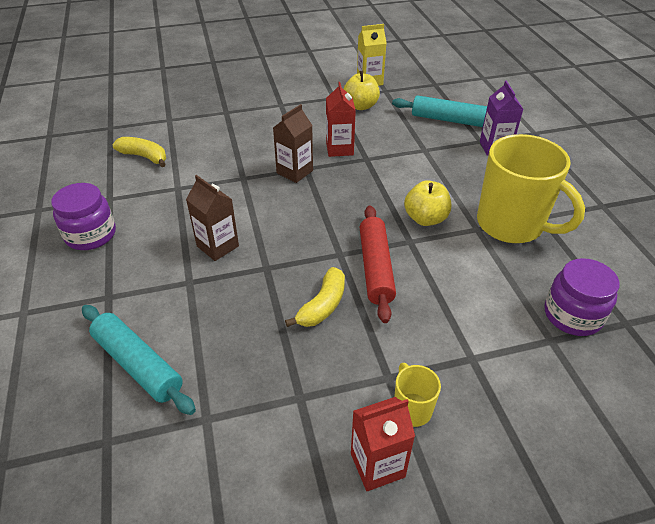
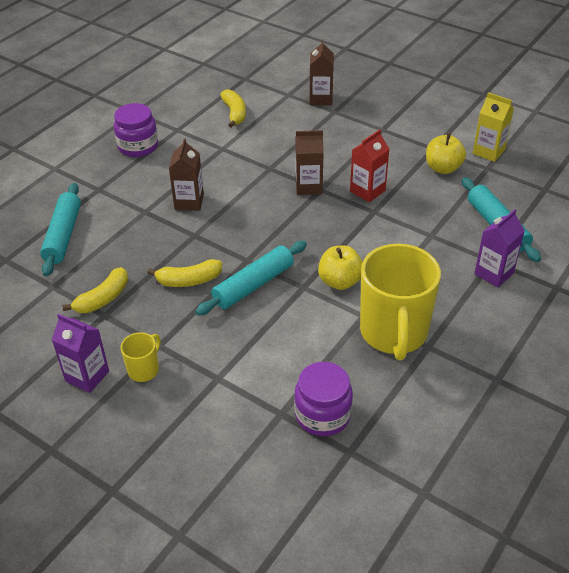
camera: 50 degrees right, 0 degrees up
red carton [351,397,415,491] -> purple carton [52,314,109,393]
red rolling pin [360,206,396,323] -> turquoise rolling pin [195,241,307,316]
none -> yellow banana [62,267,128,313]
none -> brown carton [310,39,334,105]

